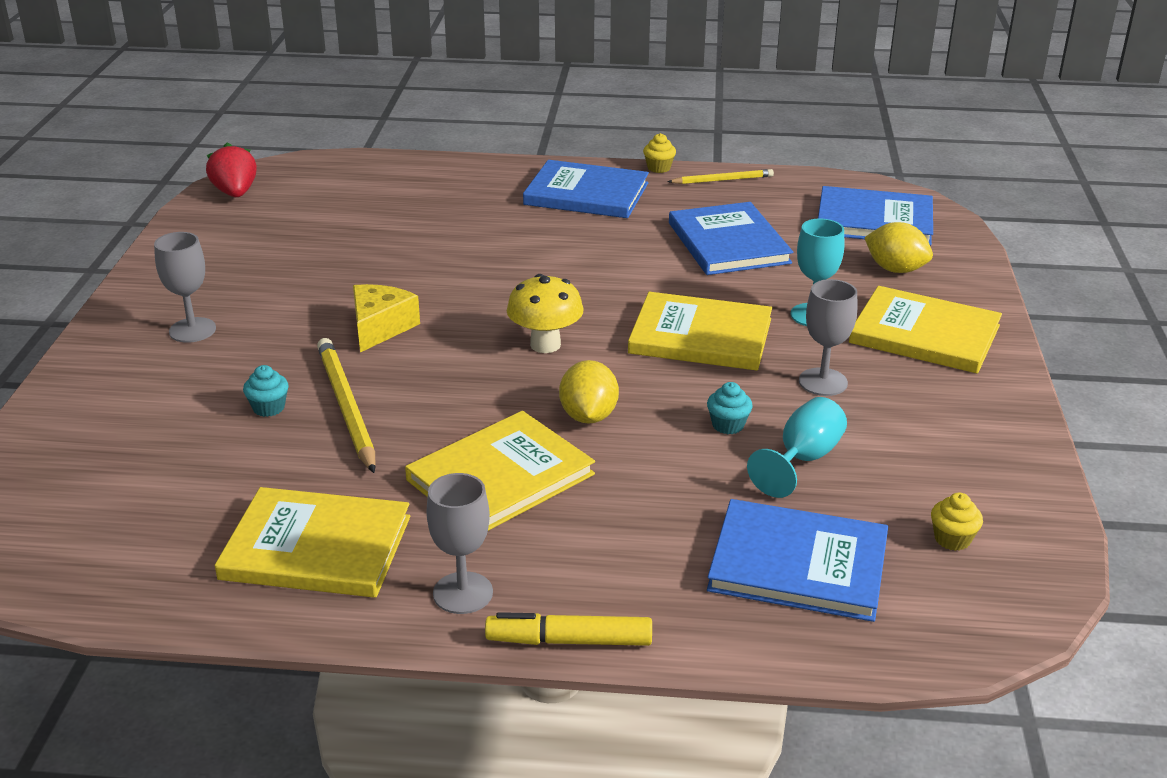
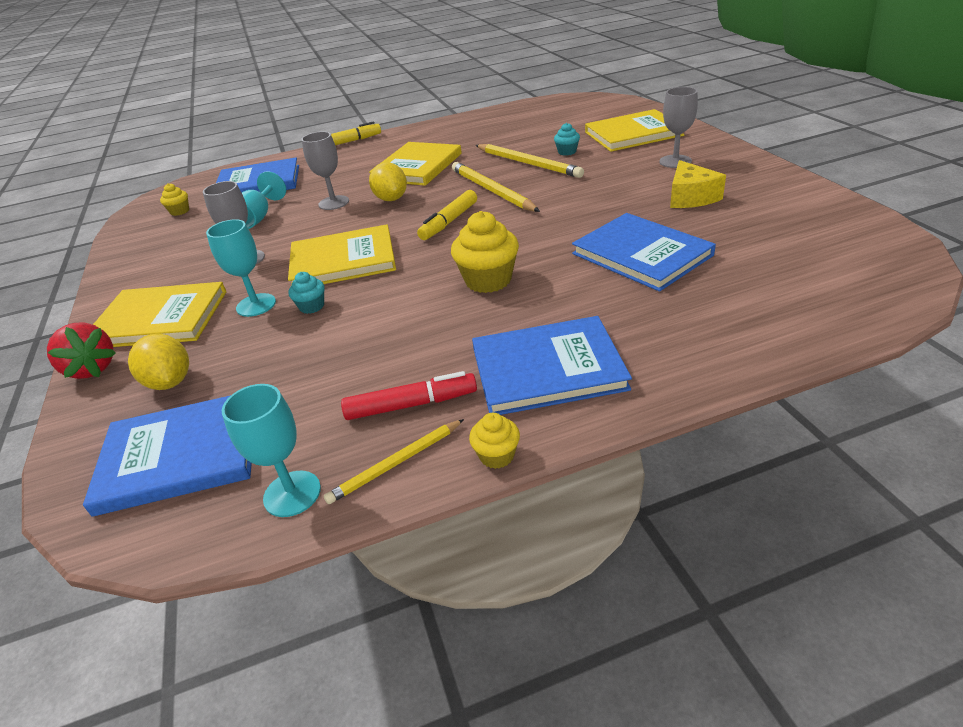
camera: 160 degrees right, 5 degrees up
red strawberry [206,142,257,197] -> red strawberry moved to [47,323,116,379]
yellow book [215,487,410,598] -> yellow book moved to [585,109,684,152]
yellow cheese [353,284,420,352] -> yellow cheese moved to [670,160,726,208]
grey goblet [426,473,493,614] -> grey goblet moved to [301,131,349,210]
yellow mushroom [507,274,584,353] -> yellow marker [417,190,477,240]
blue book [669,202,793,275] -> blue book moved to [572,213,716,292]
turquoise cupcake [707,382,753,434] -> turquoise cupcake moved to [288,272,324,314]
yellow lemon [864,222,933,273] -> yellow lemon turned 45 degrees clockwise [128,334,189,390]
none -> turquoise goblet [222,384,321,517]
none -> red marker [341,371,477,420]
none -> yellow cupcake [451,211,519,293]
none -> yellow pencil [452,162,540,212]

